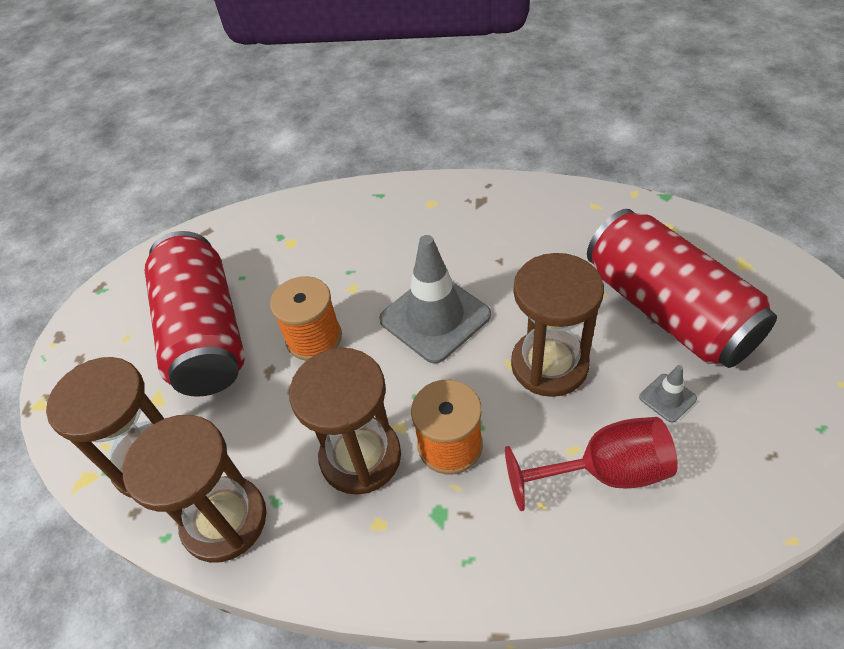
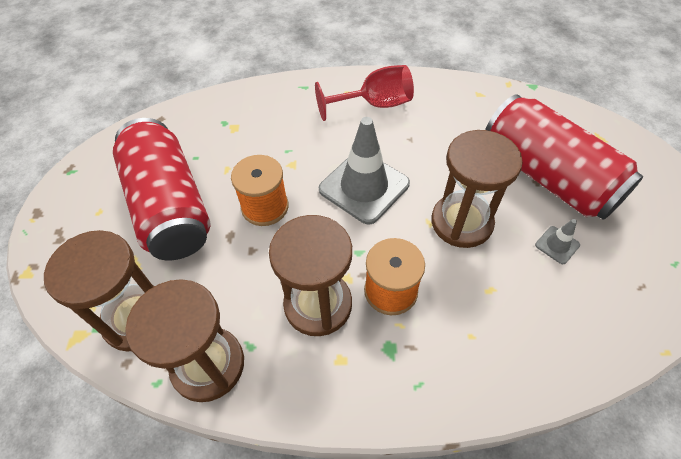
camera: 10 degrees left, 5 degrees up
red goblet [505,417,678,511] -> red goblet moved to [315,65,414,121]

